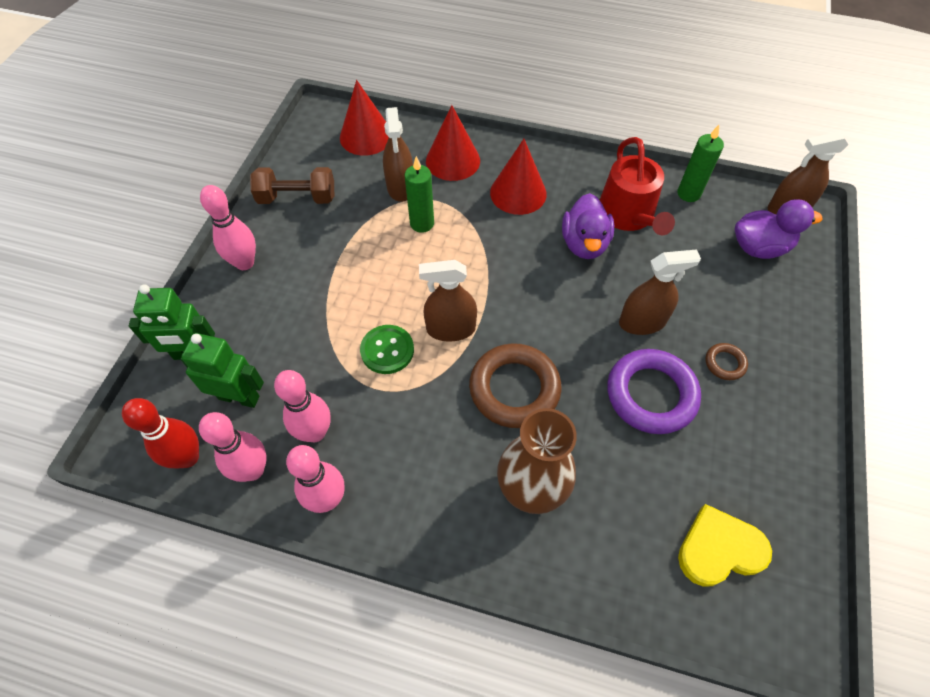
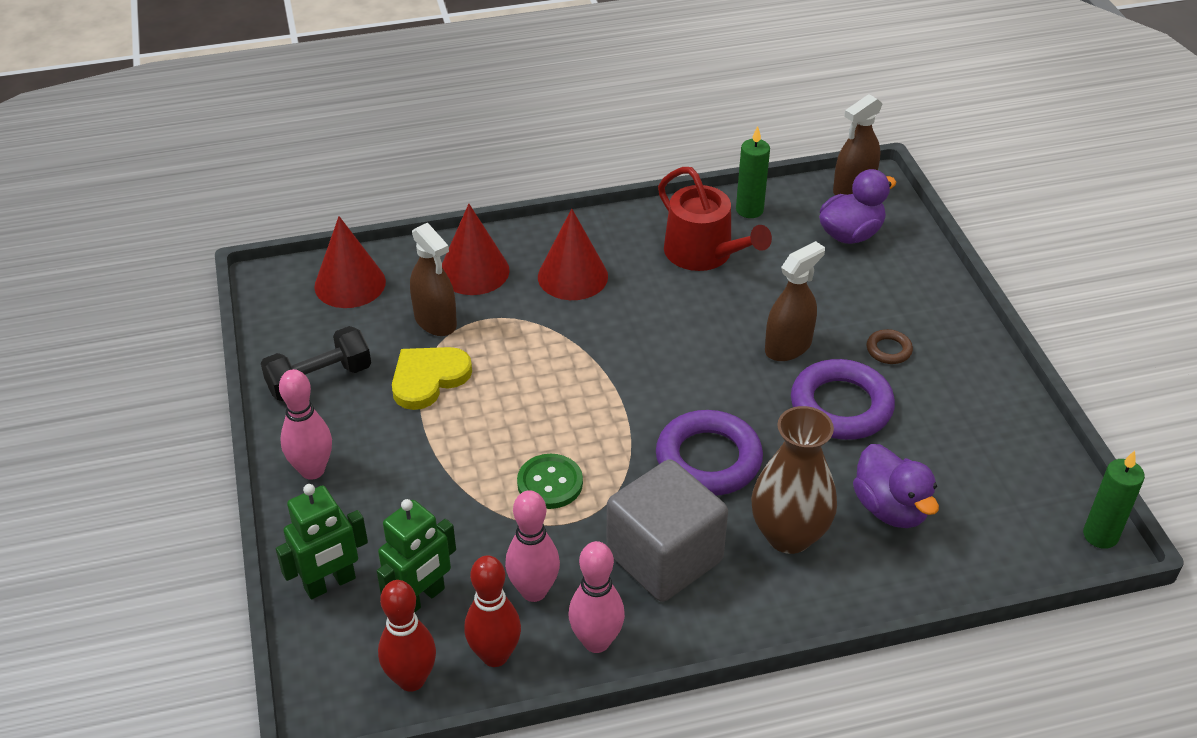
camera: 30 degrees left, 15 degrees down
green robot [180,333,264,408] -> green robot turned 150 degrees clockwise [377,499,456,612]
pink bowling pin [199,412,266,482] -> red bowling pin [464,555,521,667]
brown dumbbell [250,167,334,204] -> black dumbbell [261,326,371,401]
green candle [405,156,434,233] -> green candle moved to [1083,451,1145,549]
brown spray bottle [419,260,477,341] -> none
brown ring [469,343,561,428] -> purple ring [656,410,763,495]
purple duck [562,193,614,259] -> purple duck moved to [853,444,939,528]
yellow heart [678,504,772,587] -> yellow heart moved to [392,347,472,410]
none -> grey cube [607,459,728,602]

